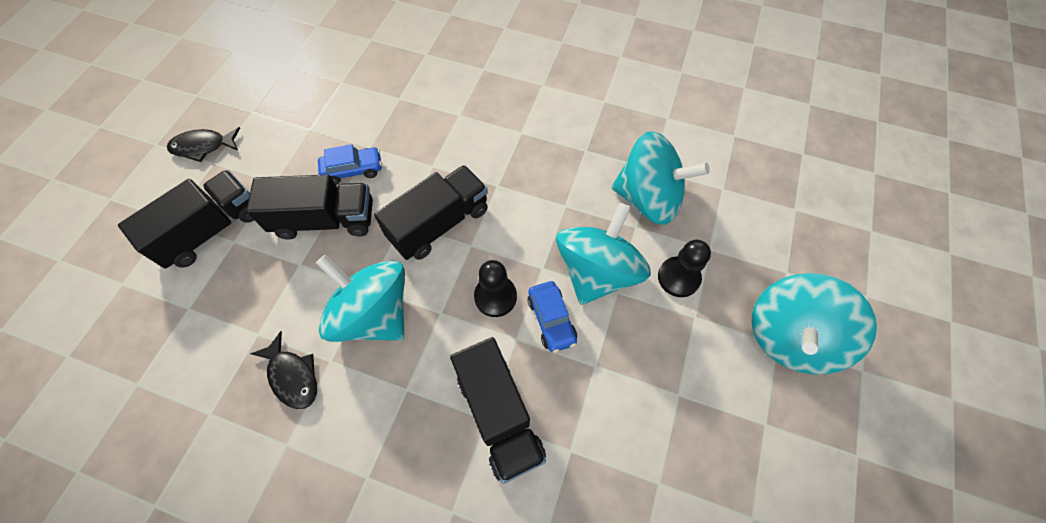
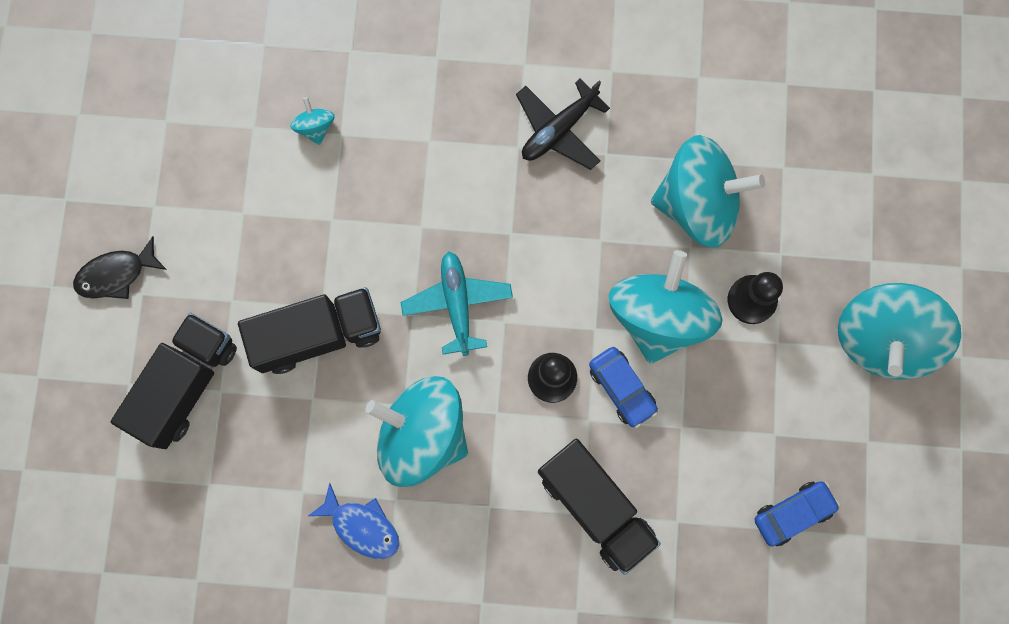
camera: 15 degrees left, 15 degrees up
black fish [250,331,317,409] -> blue fish [308,483,400,559]
blue car [318,144,382,185] -> blue car moved to [754,481,840,547]
black truck [374,165,488,260] -> turquoise plane [401,252,513,356]
none -> turquoise spinning top [290,97,335,145]
none -> black plane [516,79,610,170]

